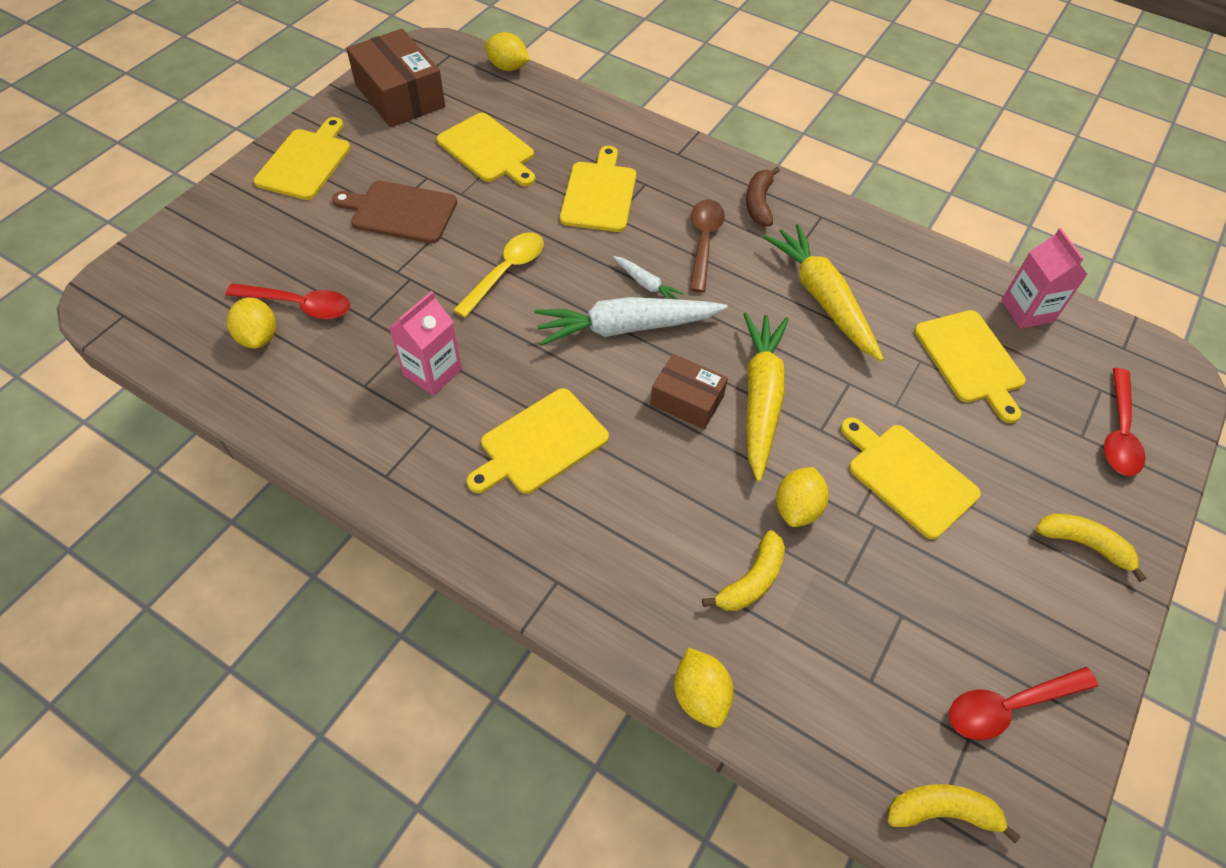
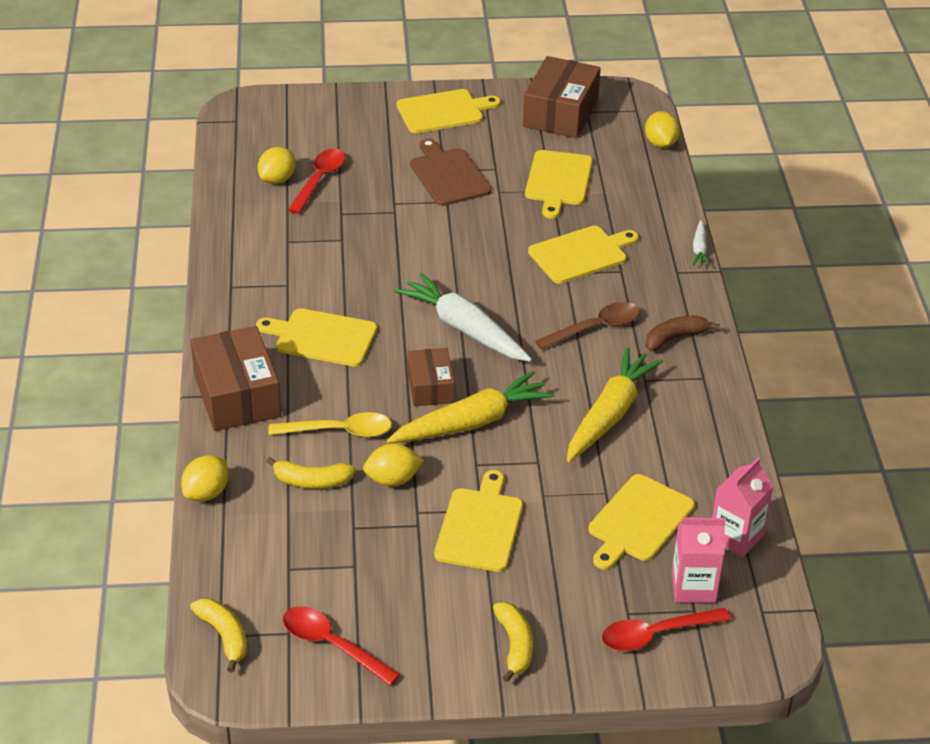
camera: 55 degrees right, 15 degrees down
red spoon [226,284,350,319] -> red spoon turned 135 degrees counterclockwise [288,149,345,214]
pink carton [389,291,462,396] -> pink carton moved to [672,517,726,603]
yellow spoon [454,232,544,318] -> yellow spoon moved to [268,412,392,437]
white carrot [613,256,684,299] -> white carrot moved to [692,220,710,267]
none -> brown box [190,326,281,431]

